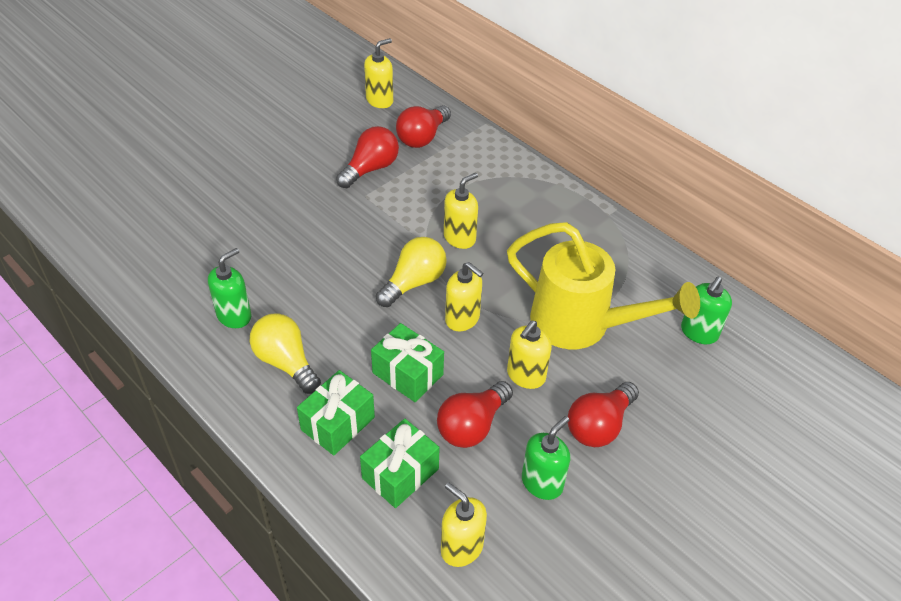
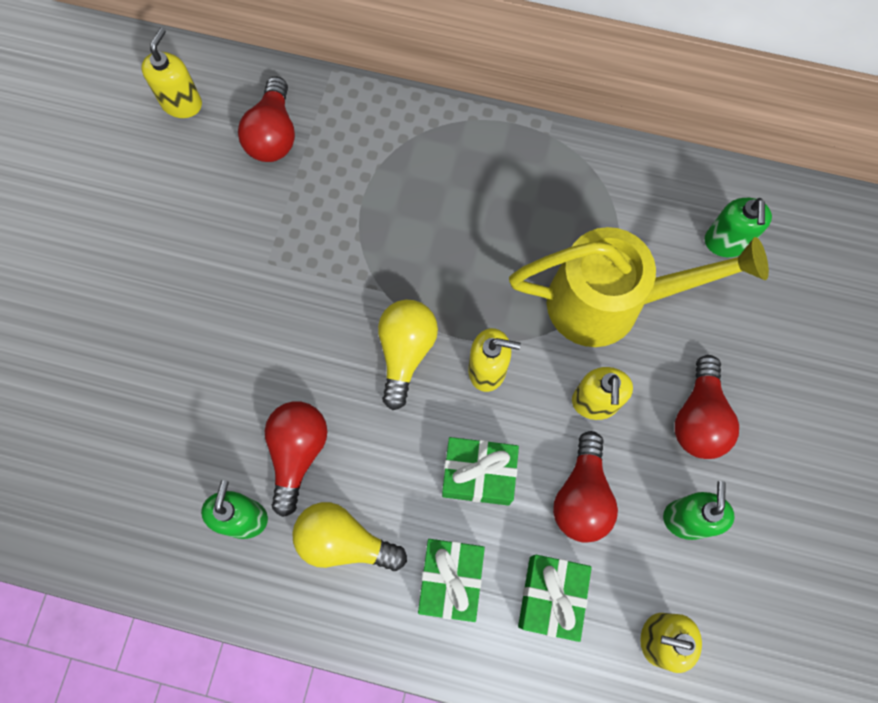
camera: 30 degrees left, 25 degrees up
red light bulb [336,126,399,188] -> red light bulb moved to [265,401,327,517]
yellow soap dispenser [444,173,478,249] -> none

